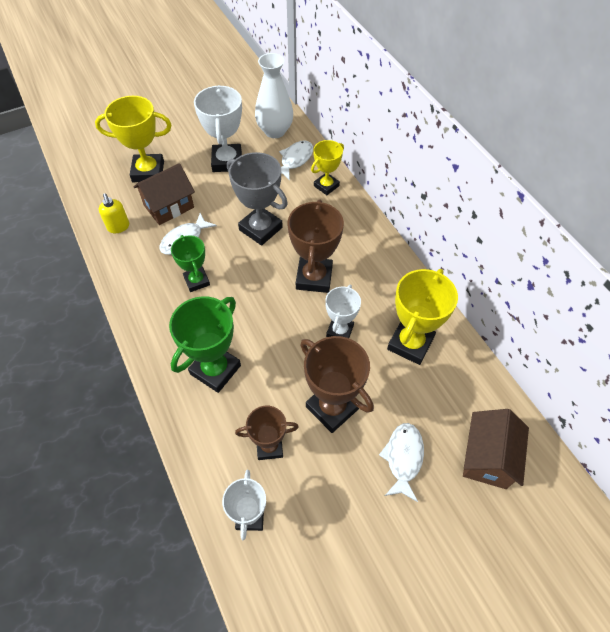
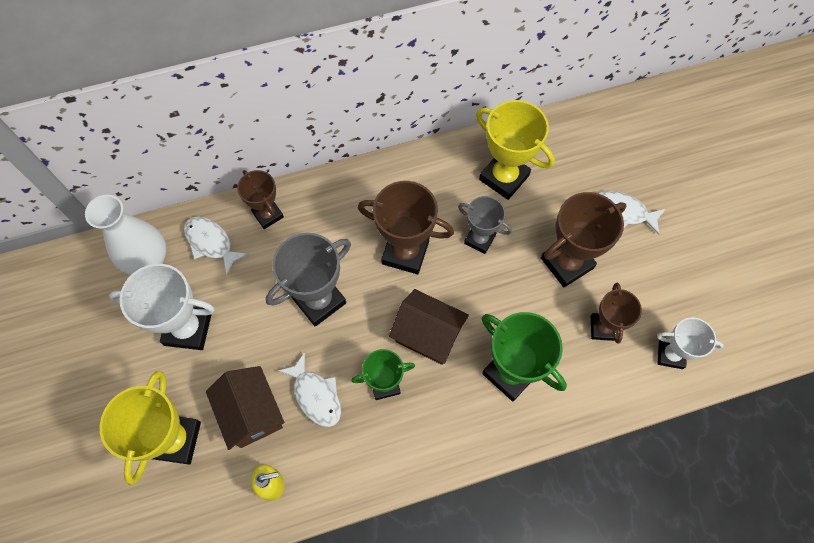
camera: 80 degrees left, 10 degrees up
yellow trophy [311,140,344,195] -> brown trophy [237,170,284,229]
white trophy [325,285,361,338] -> grey trophy [458,196,512,254]
brown house [463,409,529,489] -> brown house moved to [389,289,469,365]

